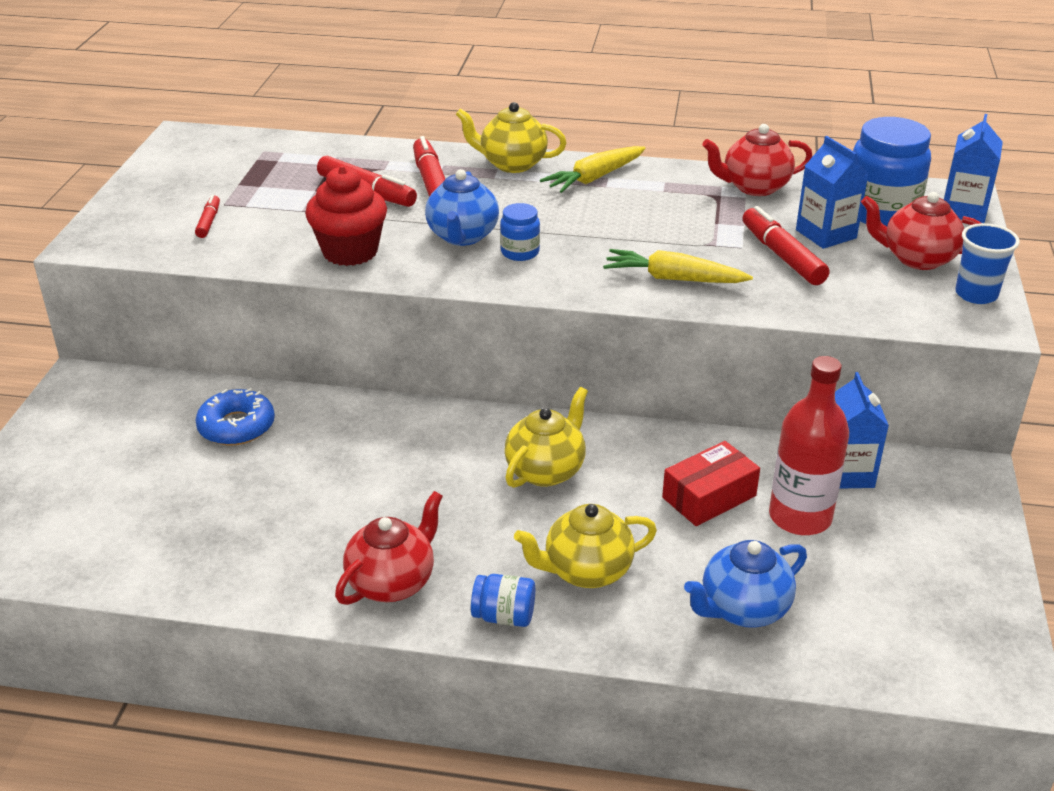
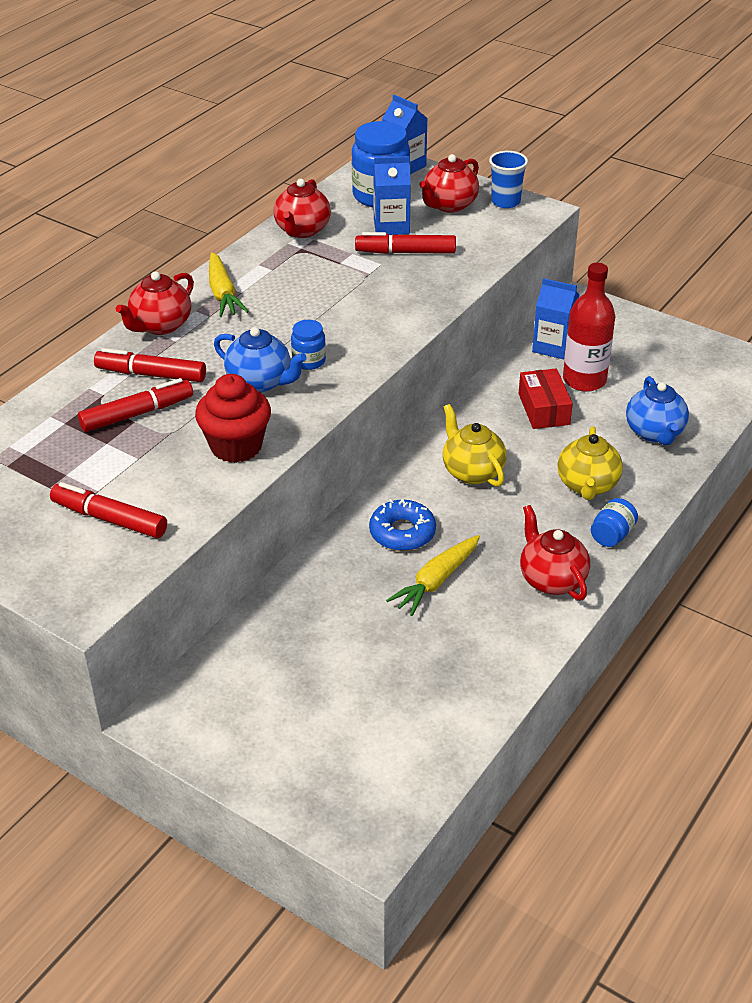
camera: 65 degrees left, 5 degrees up
red marker [195,195,220,238] -> red marker [50,482,167,538], size x1.81
blue donut [196,388,275,446] -> blue donut moved to [369,499,436,551]
yellow teapot [456,102,567,173] -> red teapot [116,271,194,335]
yellow carrot [603,249,753,283] -> yellow carrot moved to [386,535,480,616]

